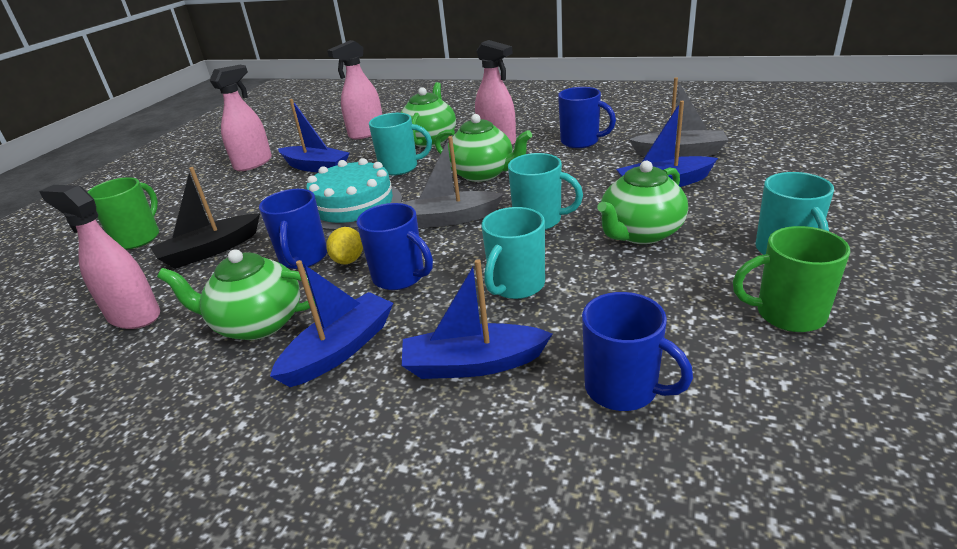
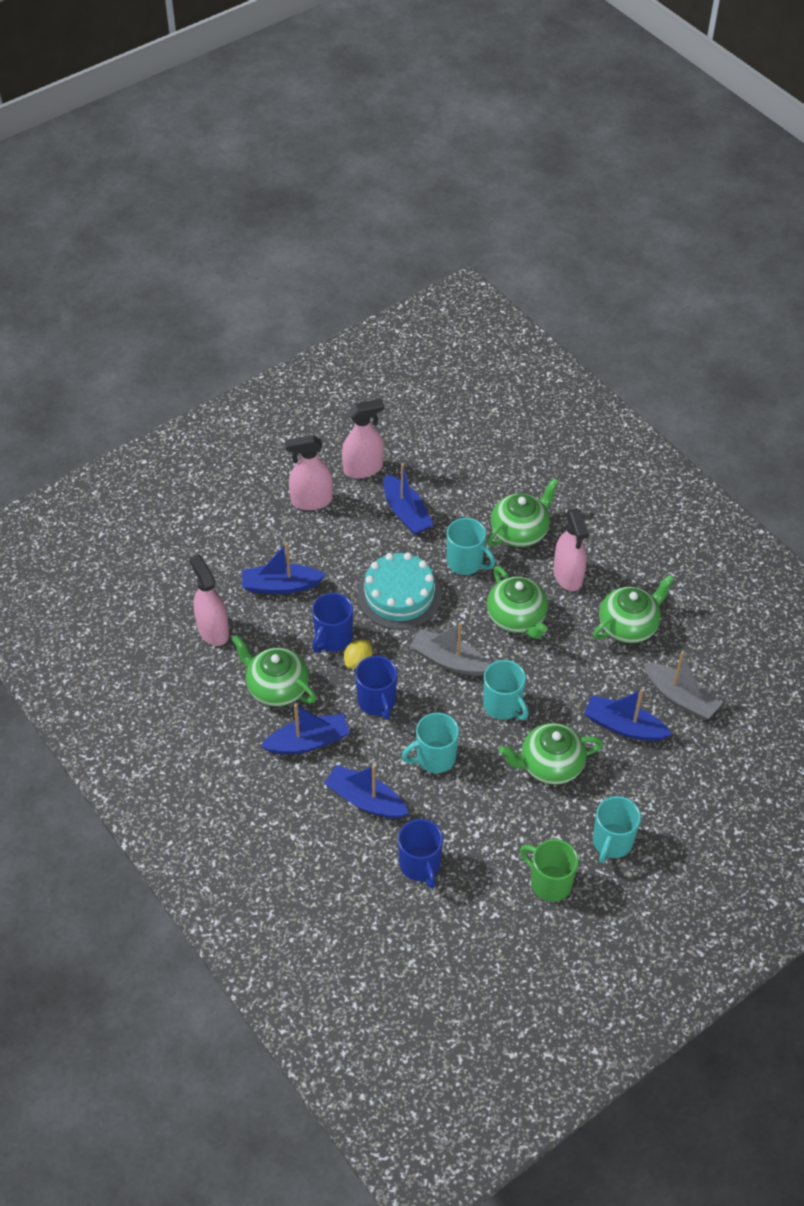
camera: 30 degrees right, 20 degrees up
green mug [87,177,159,249] -> none
black boat [150,167,260,269] -> blue boat [242,542,325,594]
pink spray bottle [327,40,382,139] -> pink spray bottle moved to [285,435,333,510]
blue mug [558,87,616,148] -> green teapot [593,574,675,643]

